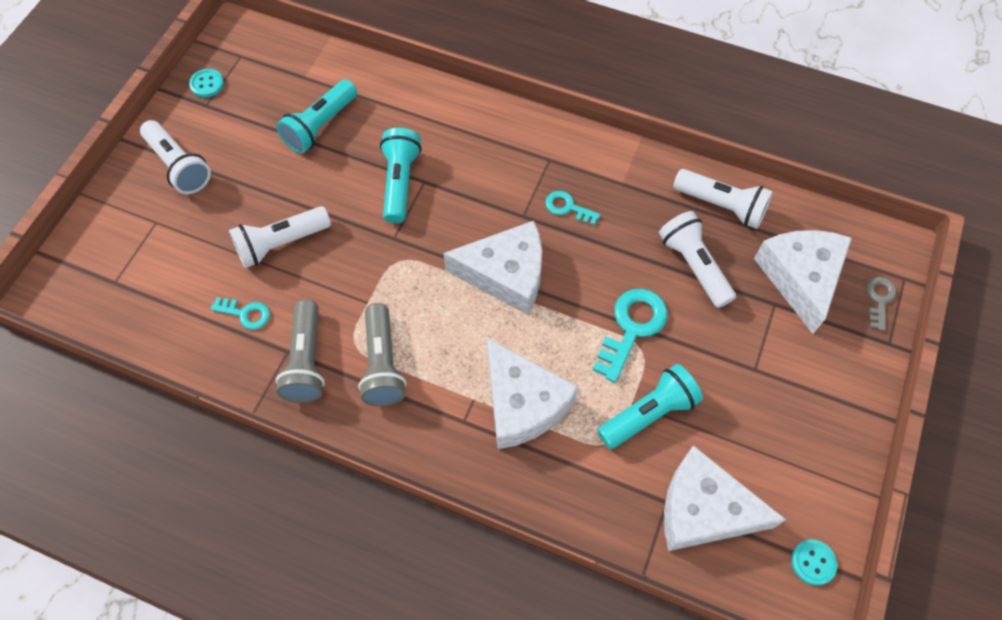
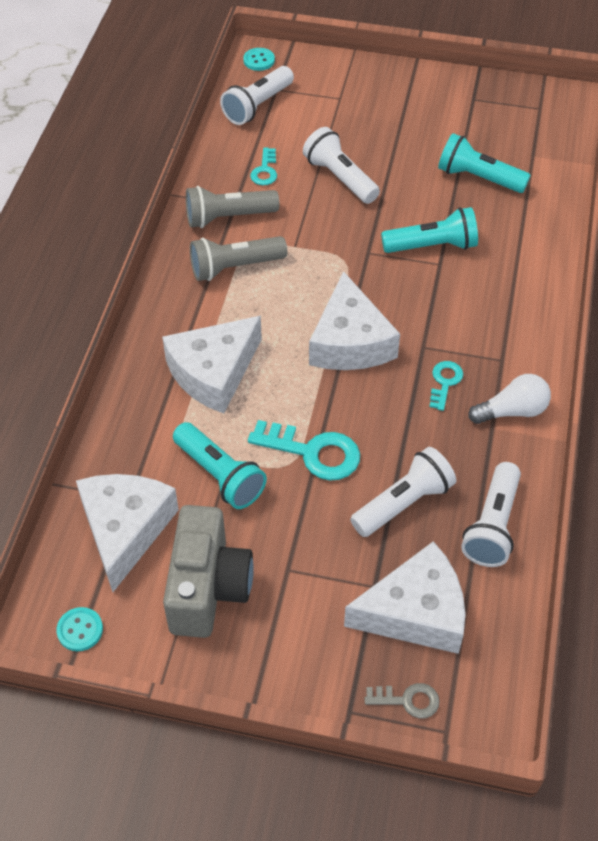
camera: 80 degrees right, 10 degrees down
white flashlight [140,120,211,194] -> white flashlight moved to [220,66,294,125]
turquoise button [189,69,224,98] -> turquoise button moved to [243,48,275,71]
none -> grey camera [163,505,254,638]
none -> white light bulb [468,374,551,424]

